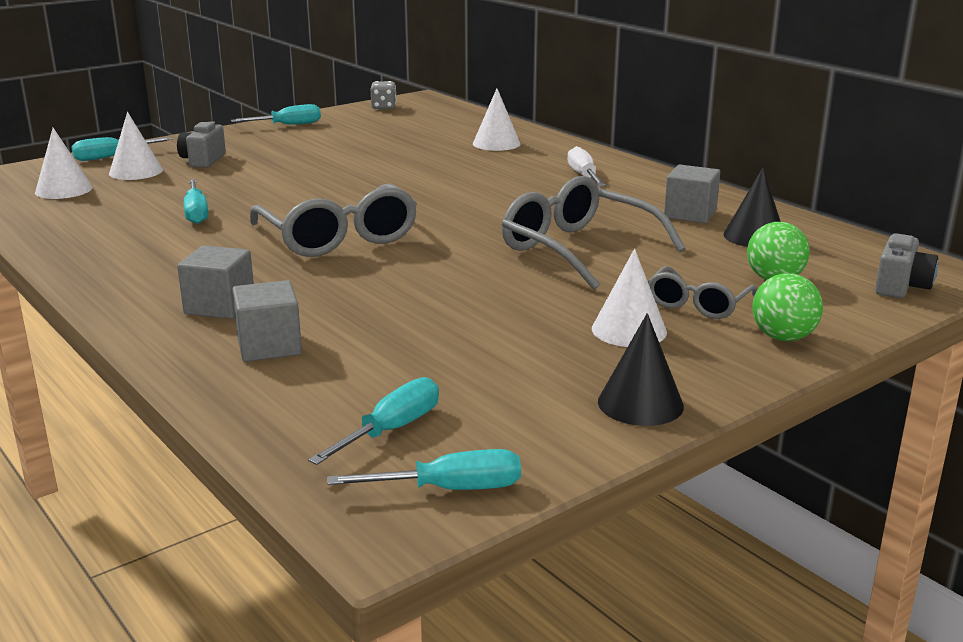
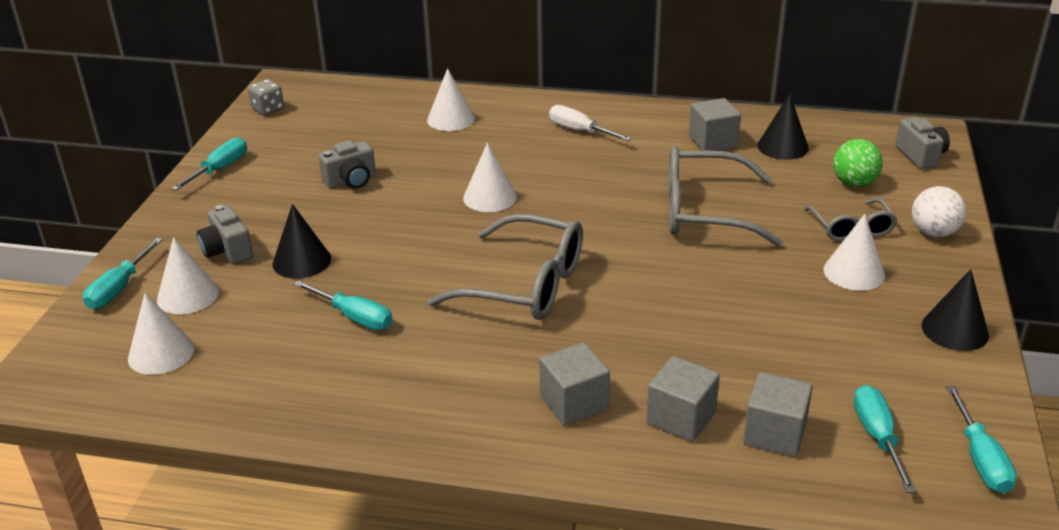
camera: 40 degrees left, 10 degrees up
turquoise screwdriver [327,449,521,490] -> turquoise screwdriver turned 135 degrees clockwise [946,386,1017,493]
green ball [753,273,823,341] -> white ball [912,186,966,237]
none -> black cone [273,204,331,279]
none -> grey camera [318,140,376,189]
none -> white cone [463,142,517,212]
none -> grey cube [743,372,813,457]

